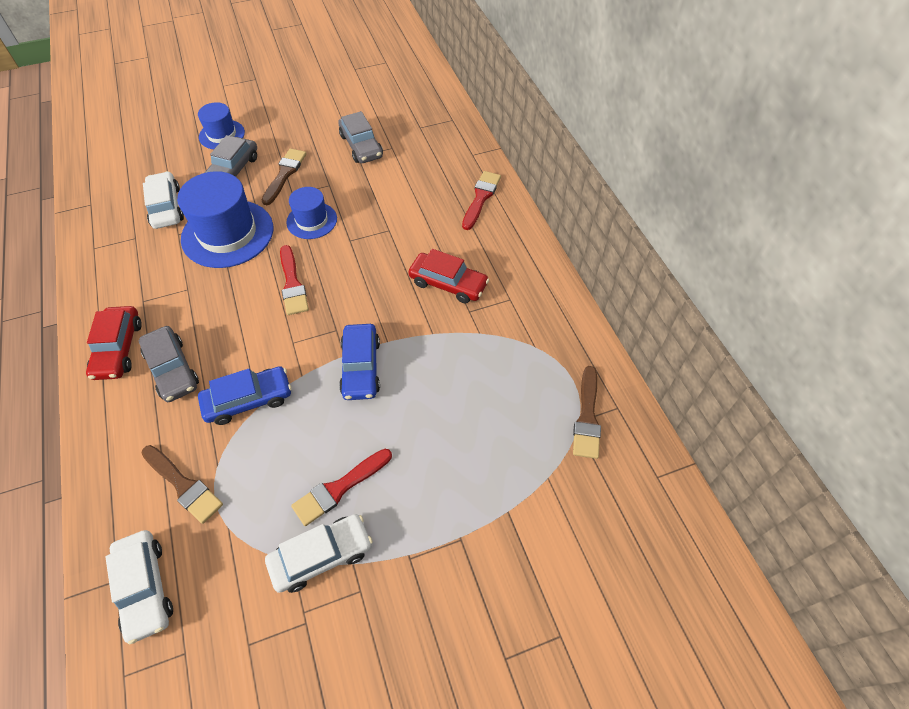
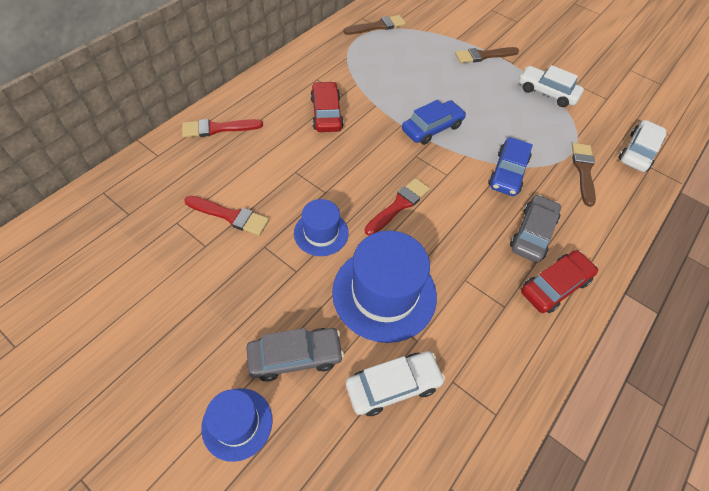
camera: 125 degrees left, 0 degrees up
white car [143,171,184,229] -> white car turned 150 degrees counterclockwise [346,351,445,416]
blue car [198,366,292,425] -> blue car turned 105 degrees counterclockwise [488,137,533,196]
brown brush [262,149,307,205] -> brown brush moved to [455,47,519,63]
red brush [291,449,392,526] -> red brush moved to [184,196,269,236]
grey car [338,111,383,163] -> none

